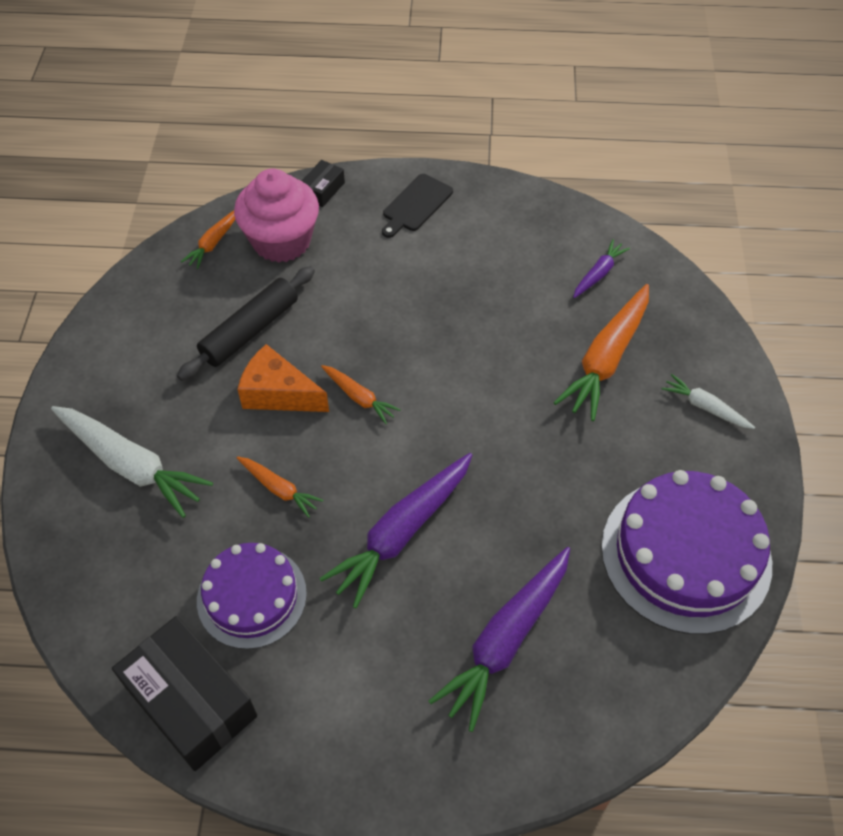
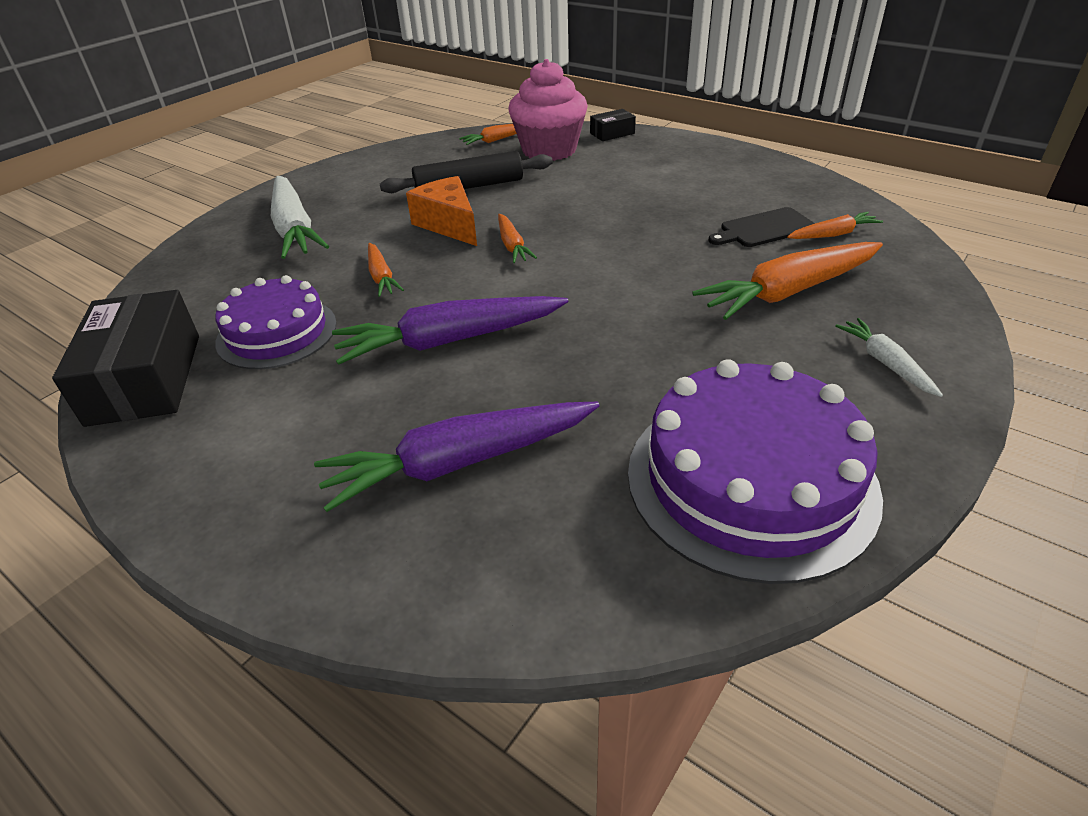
camera: 35 degrees right, 15 degrees down
black cutting board [382,174,453,238] -> black cutting board moved to [708,207,815,247]
purple carrot [573,239,630,298] -> orange carrot [787,212,883,239]

